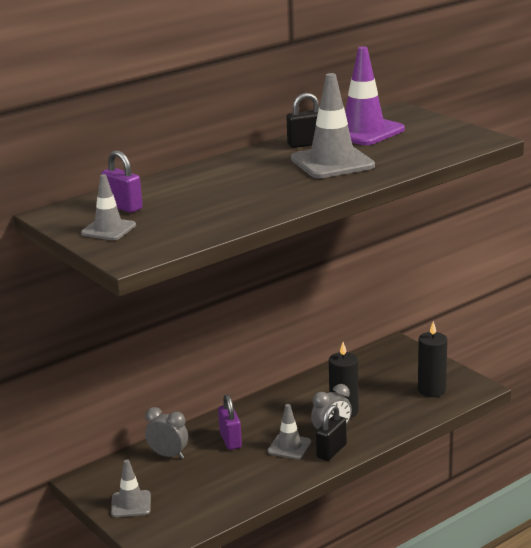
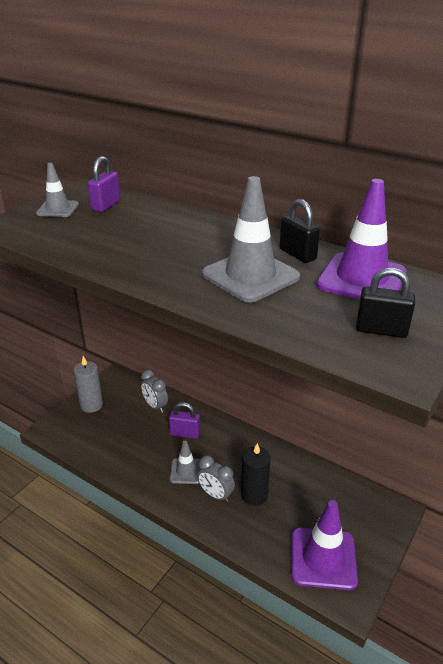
camera: 70 degrees right, 10 degrees up
grey traffic cone [111,459,151,517] -> grey candle [73,356,103,413]
grey clock [145,407,188,459] -> grey clock turned 135 degrees clockwise [141,370,168,413]
purple padlock [218,394,242,450] -> purple padlock turned 45 degrees clockwise [169,402,200,439]
black padlock [316,405,347,461] -> black padlock moved to [356,268,415,338]
black candle [418,321,447,397] -> purple traffic cone [292,500,358,590]

